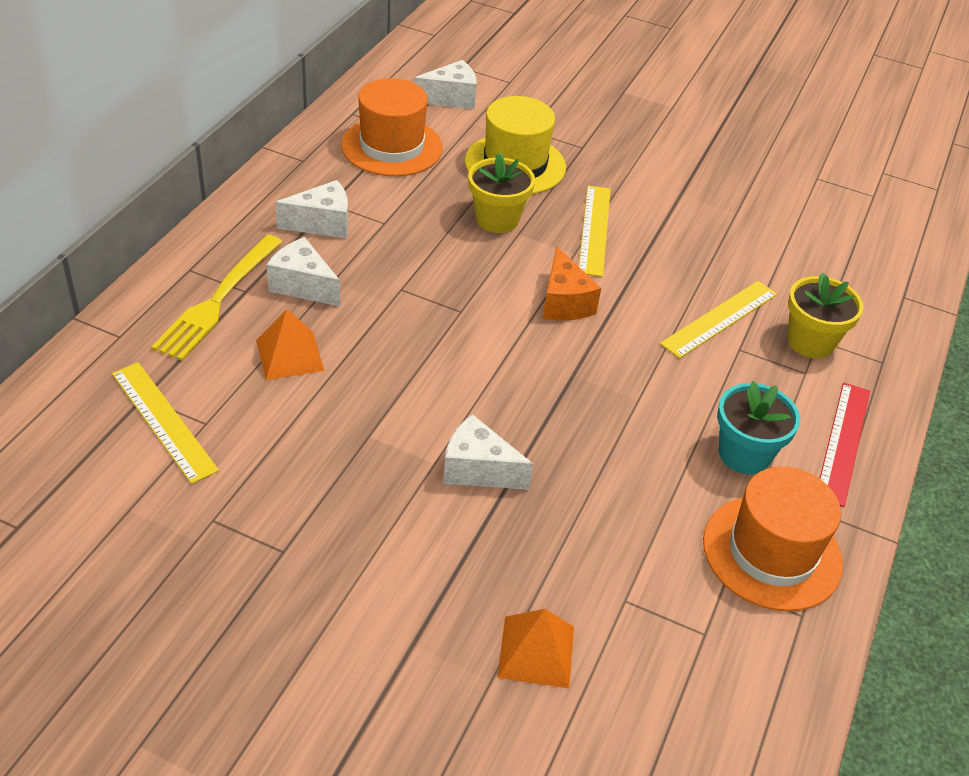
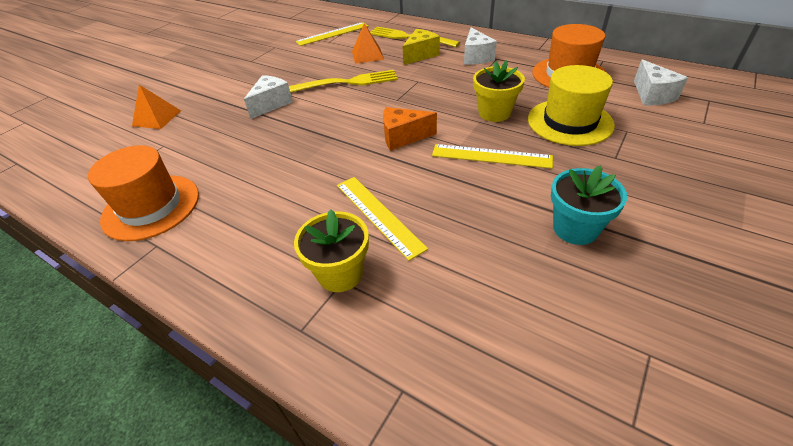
camera: 105 degrees right, 0 degrees up
white cheese [267,237,340,306] -> yellow cheese [403,29,440,65]
turquoise flower pot [717,381,800,474] -> turquoise flower pot moved to [551,165,627,245]
red ruler [820,383,870,507] -> none
none -> yellow fork [289,70,398,93]

